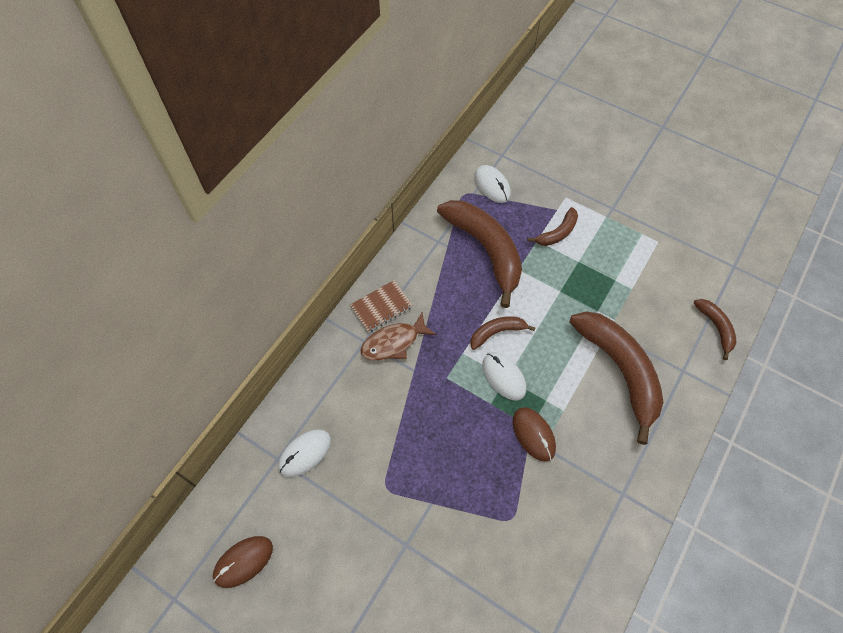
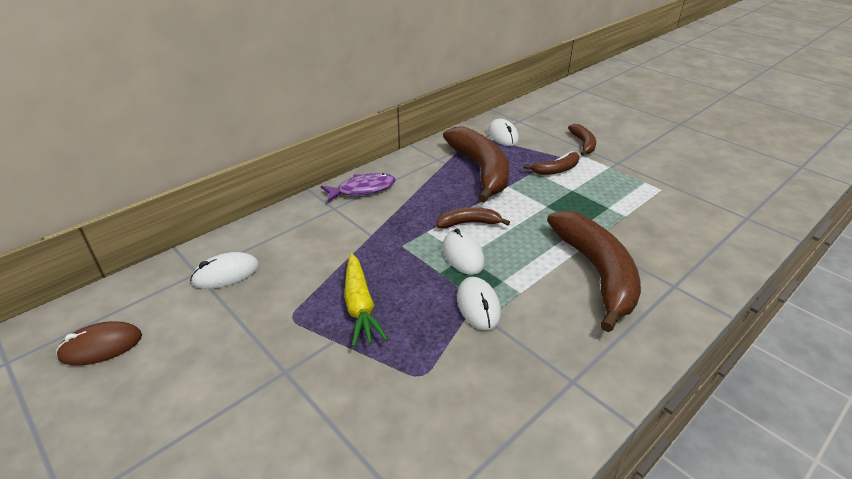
camera: 15 degrees right, 25 degrees down
brown notebook [350,280,413,332] -> purple fish [321,173,396,202]
brown fish [361,312,436,360] -> none
brown mouse [513,407,556,462] -> white mouse [457,277,501,330]
brown banana [694,299,737,360] -> brown banana moved to [568,124,596,156]
none -> yellow carrot [344,253,388,347]

